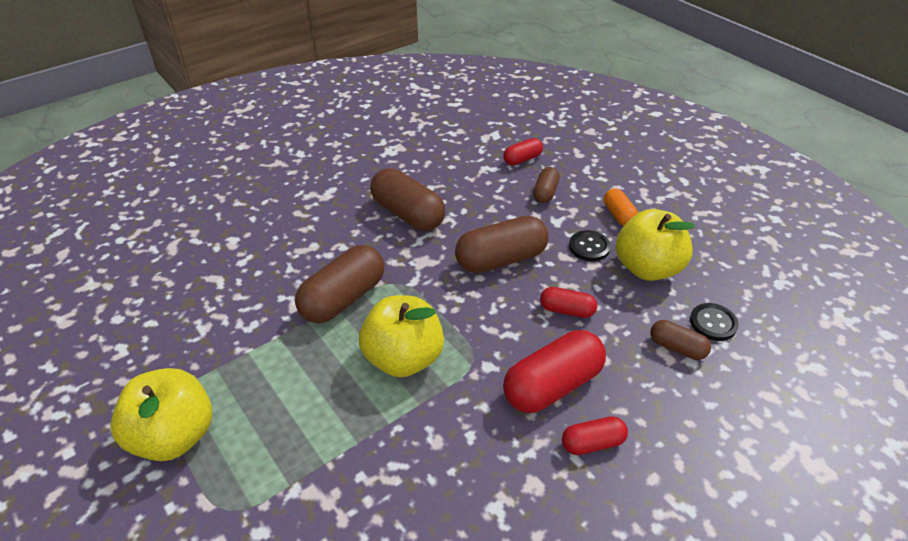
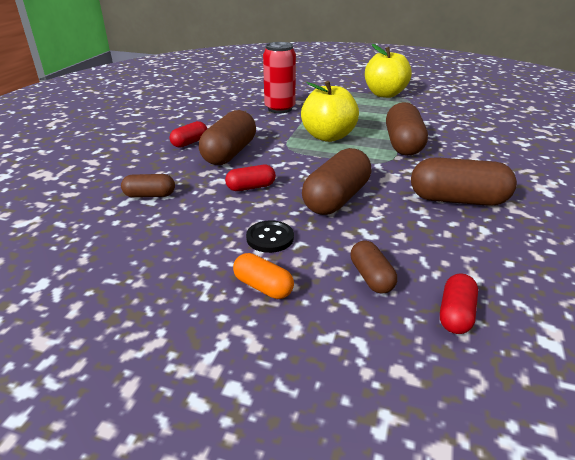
camera: 145 degrees right, 10 degrees down
red capsule [503,330,606,413] -> brown capsule [199,110,256,165]
yellow apple [616,209,695,281] -> none
black button [690,303,739,341] -> none
none -> red can [263,42,296,113]

